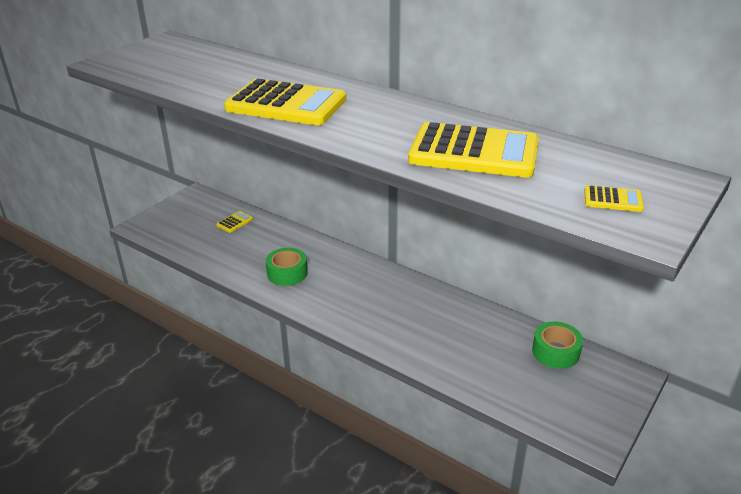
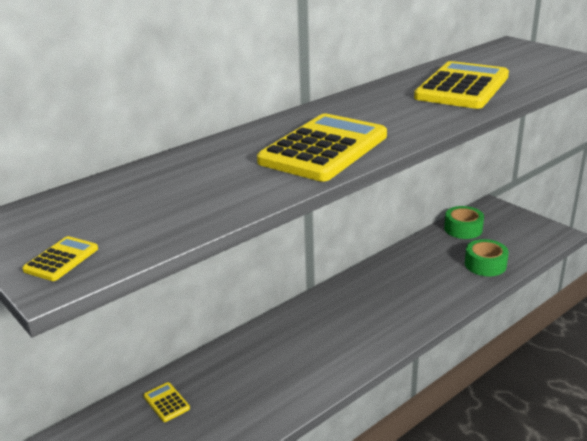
camera: 75 degrees left, 5 degrees down
green tape [266,248,308,286] -> green tape moved to [465,239,509,276]
yellow calculator [584,185,644,212] -> yellow calculator moved to [22,236,98,281]

